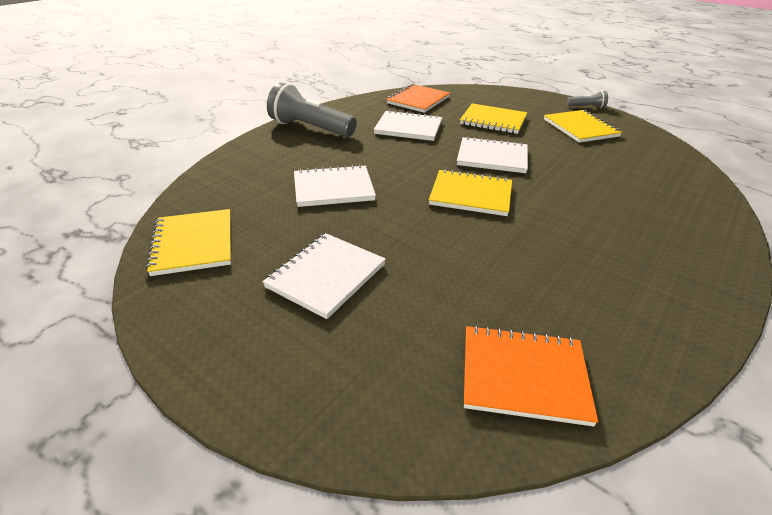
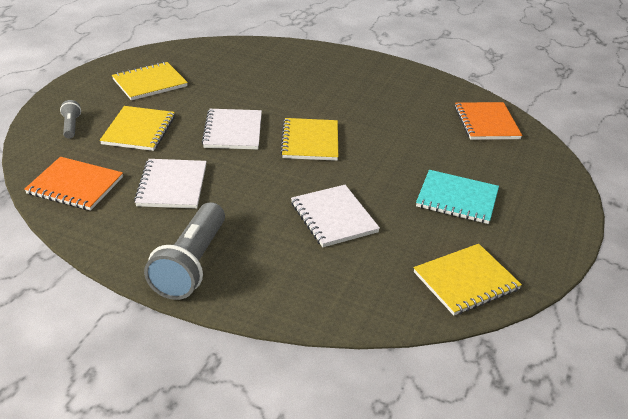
camera: 105 degrees left, 0 degrees up
white notebook [262,233,386,319] -> turquoise notebook [416,170,499,224]
grey flashlight [567,91,608,108] -> grey flashlight moved to [60,100,81,139]

